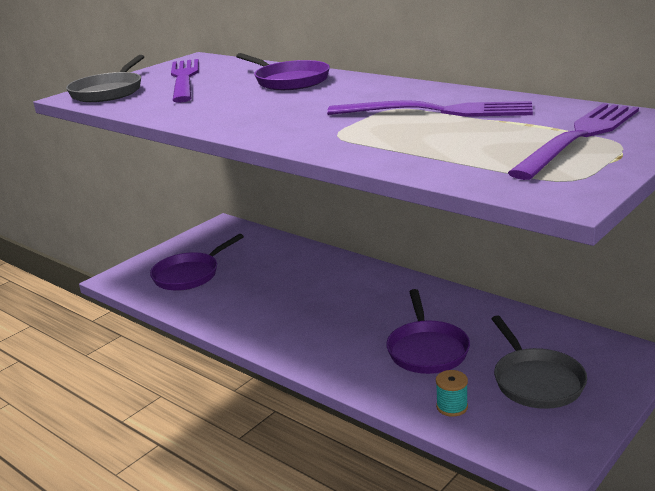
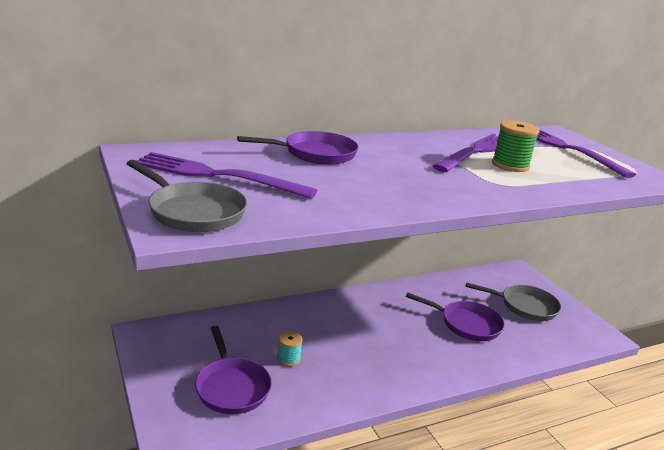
camera: 70 degrees left, 0 degrees up
turquoise spool [436,370,468,417] -> turquoise spool moved to [277,331,303,366]
none -> green spool [492,120,539,172]

